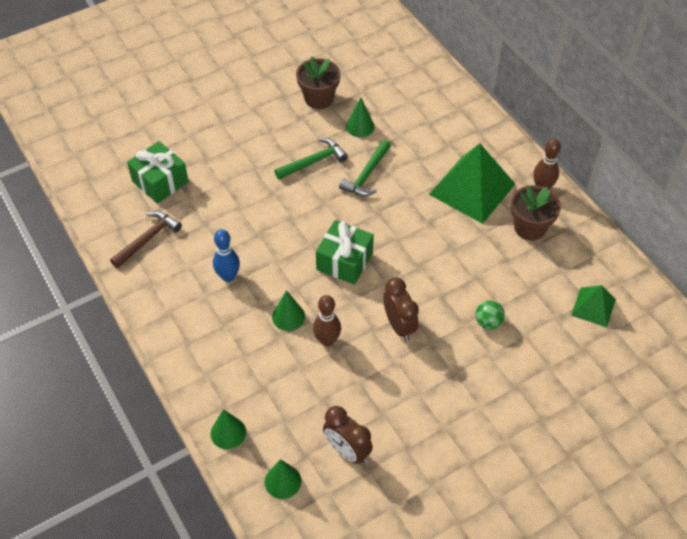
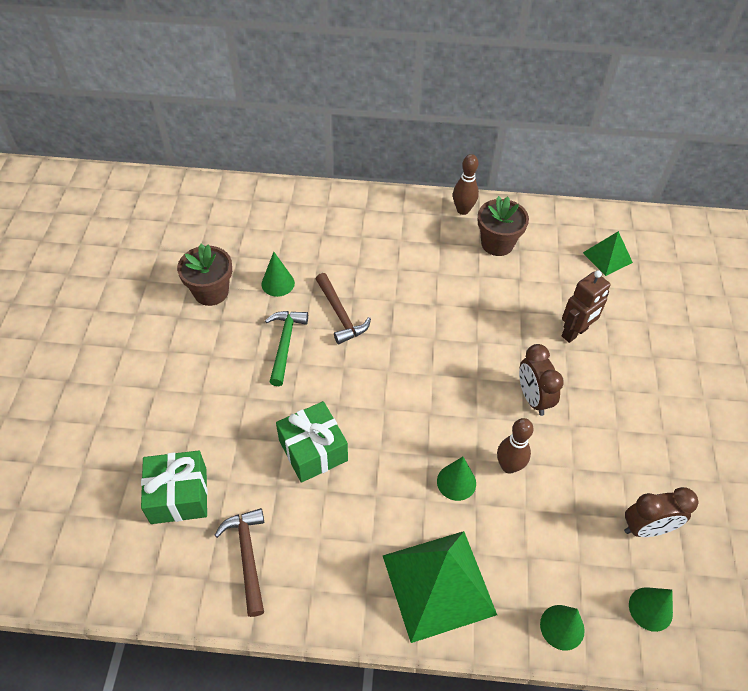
camera: 55 degrees left, 0 degrees up
blue bowling pin [213,229,240,282] -> none
green gift [316,220,374,285] -> green gift moved to [276,401,348,483]
green hammer [339,140,391,196] -> brown hammer [316,273,371,344]
brown clock [383,278,419,341] -> brown clock turned 120 degrees counterclockwise [519,344,564,416]
green pyramid [429,143,515,224] -> green pyramid moved to [383,531,497,643]
green ball [475,300,505,330] -> brown robot [562,270,610,343]

